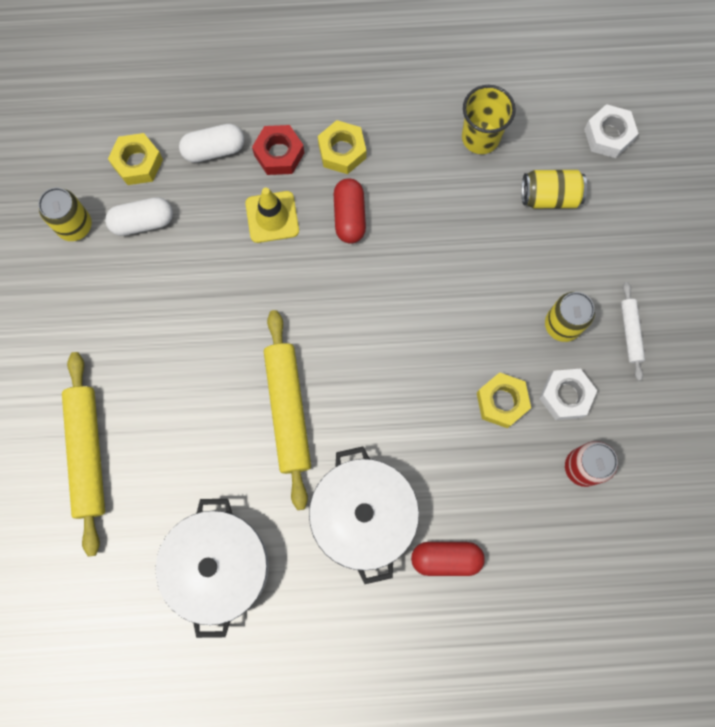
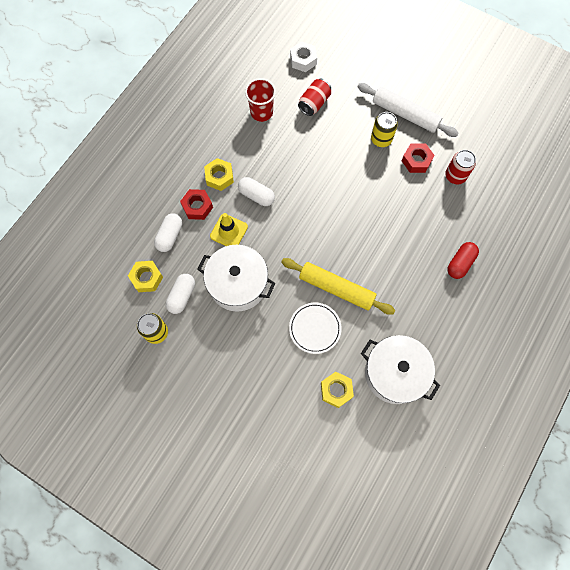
camera: 55 degrees left, 5 degrees down
yellow rolling pin [62,352,105,557] -> none
white pot [309,447,419,584] -> white pot moved to [197,245,275,312]
red capsule [334,178,366,244] -> white capsule [238,177,275,206]
yellow cup [462,85,516,154] -> red cup [245,78,276,122]
yellow nut [477,372,531,428] -> yellow nut moved to [321,372,354,408]
yellow can [522,170,587,208] -> red can [298,79,331,116]
white nut [539,369,597,420] -> red nut [402,144,435,173]
white rolling pin [621,282,645,381] -> white rolling pin [357,83,458,137], size x1.95
none -> white plate [289,303,342,354]

